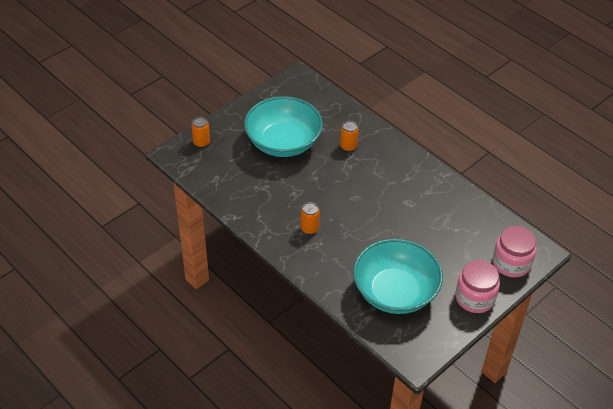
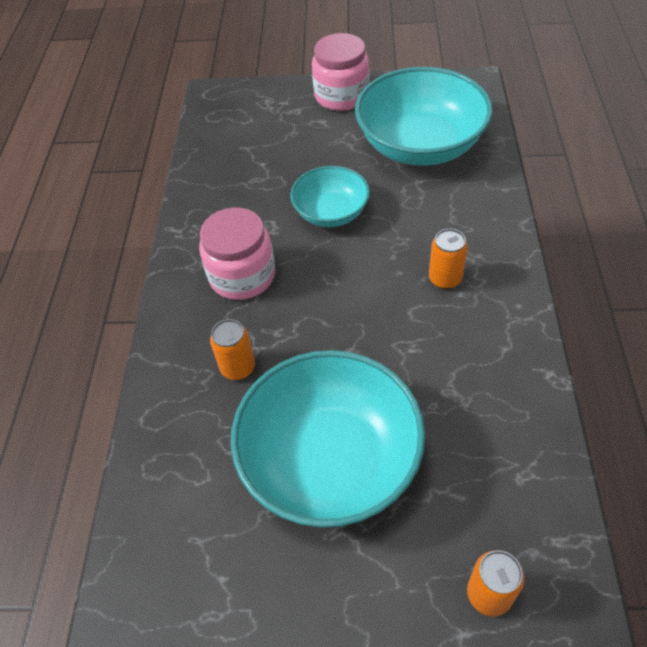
camera: 130 degrees left, 5 degrees up
pink jar [493,226,536,277] -> pink jar moved to [199,208,275,300]
none -> turquoise bowl [290,166,370,227]

